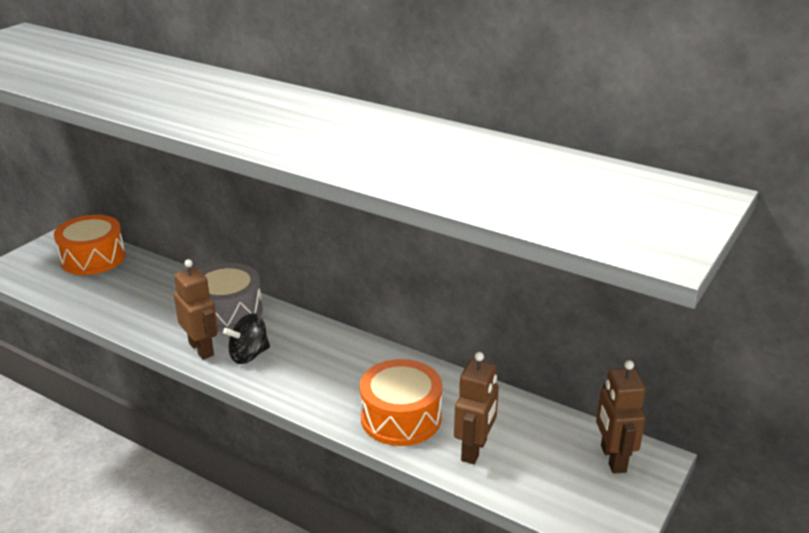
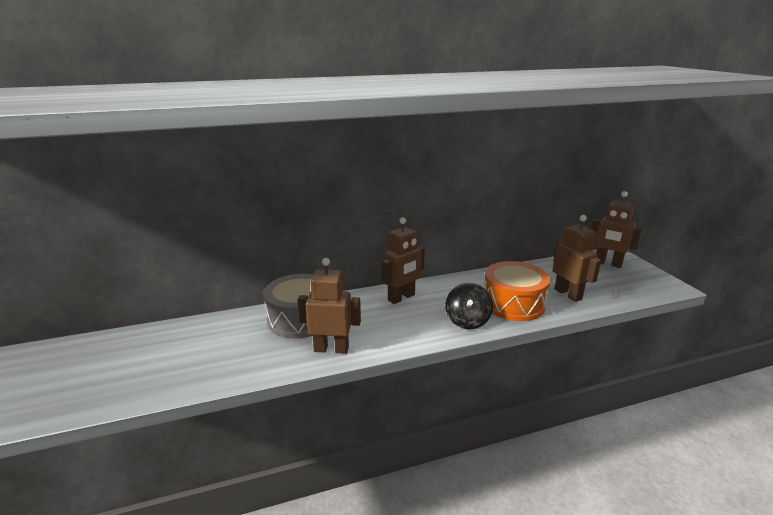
camera: 50 degrees left, 5 degrees down
orange drum [54,215,126,275] -> none
black spinning top [223,313,270,364] -> black spinning top moved to [445,283,493,329]
none -> brown robot [382,217,425,304]

